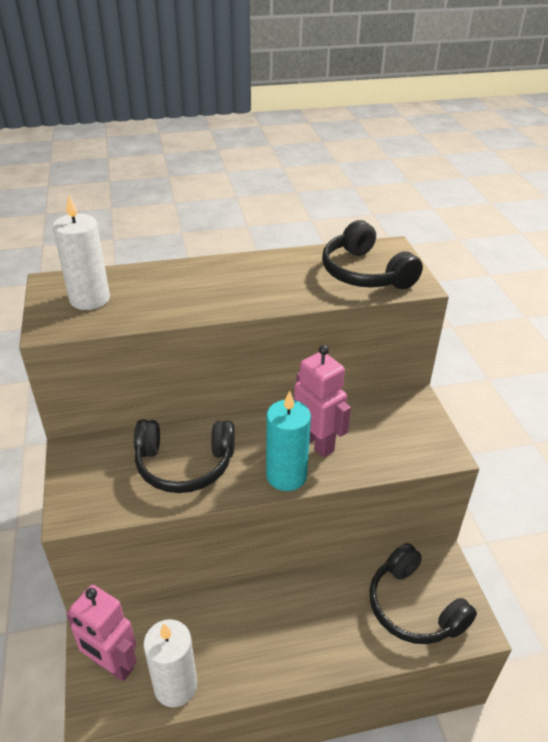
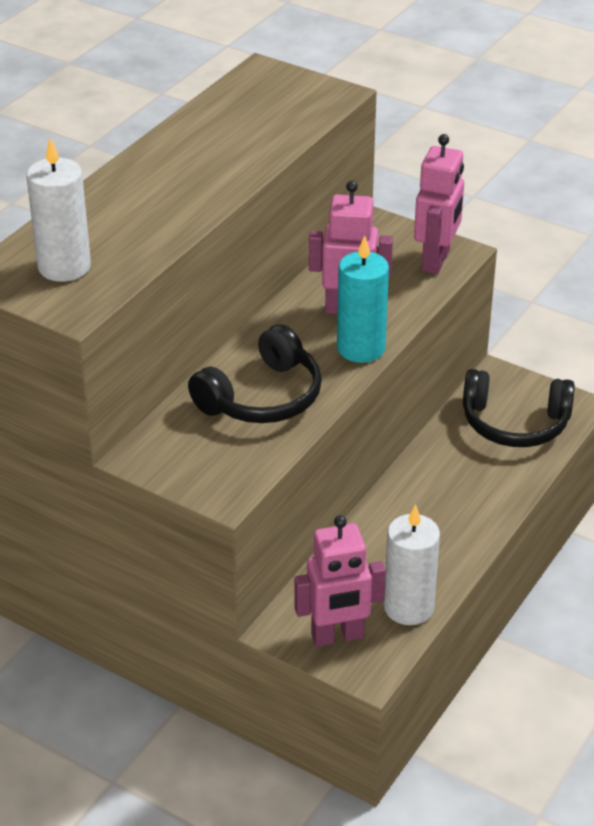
camera: 45 degrees left, 0 degrees up
black headphones [322,220,423,290] -> none
none -> pink robot [414,134,464,274]

